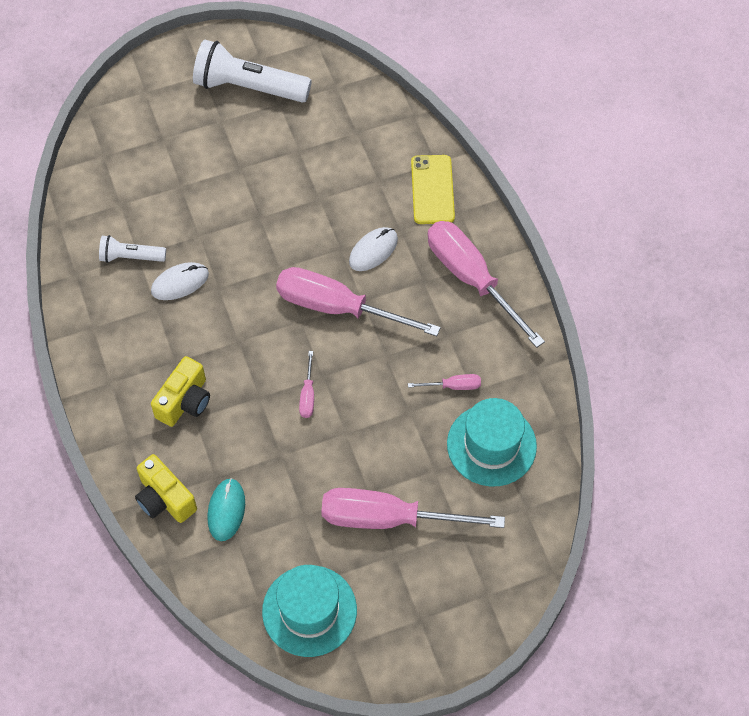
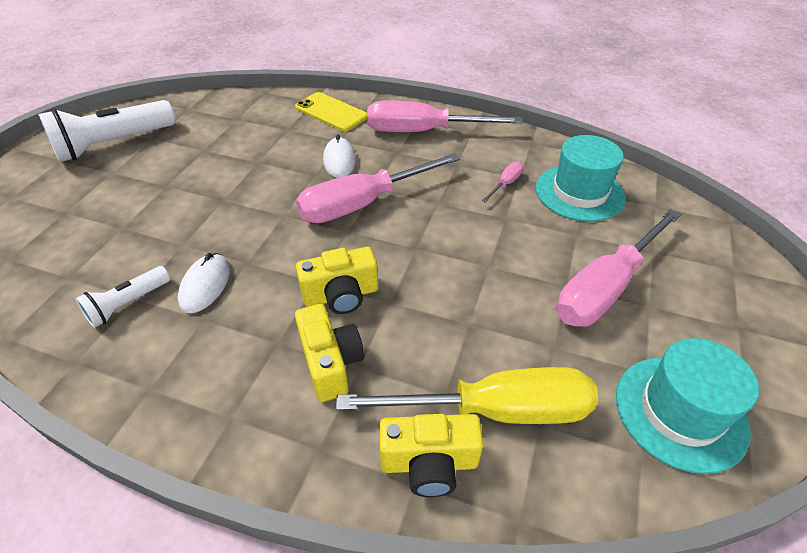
camera: 50 degrees left, 15 degrees down
turquoise mouse [207,478,245,541] -> yellow screwdriver [336,367,598,424]
pink screwdriver [299,351,314,418] -> none
none -> yellow camera [296,247,378,314]

